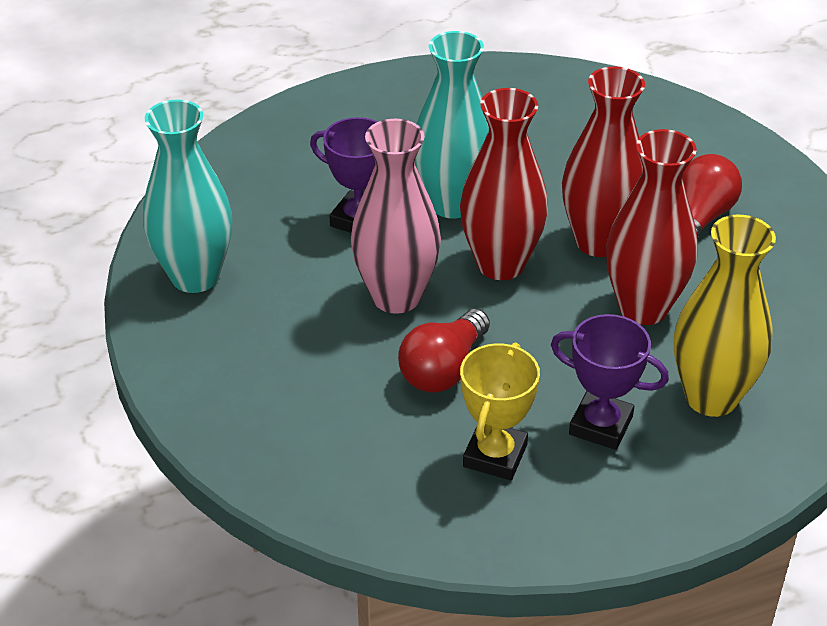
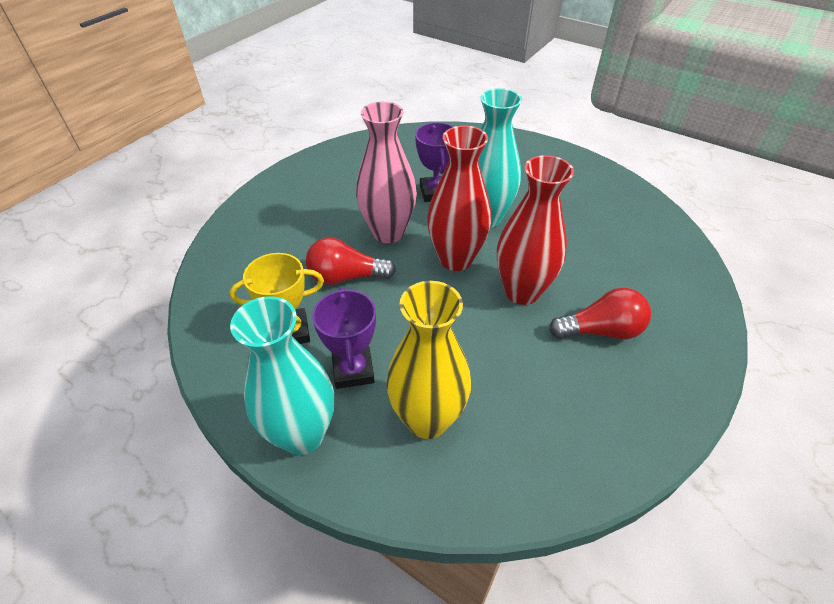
camera: 55 degrees right, 5 degrees up
turquoise vase [143,99,232,293] -> turquoise vase moved to [230,296,334,455]
red vase [606,129,698,325] -> none

